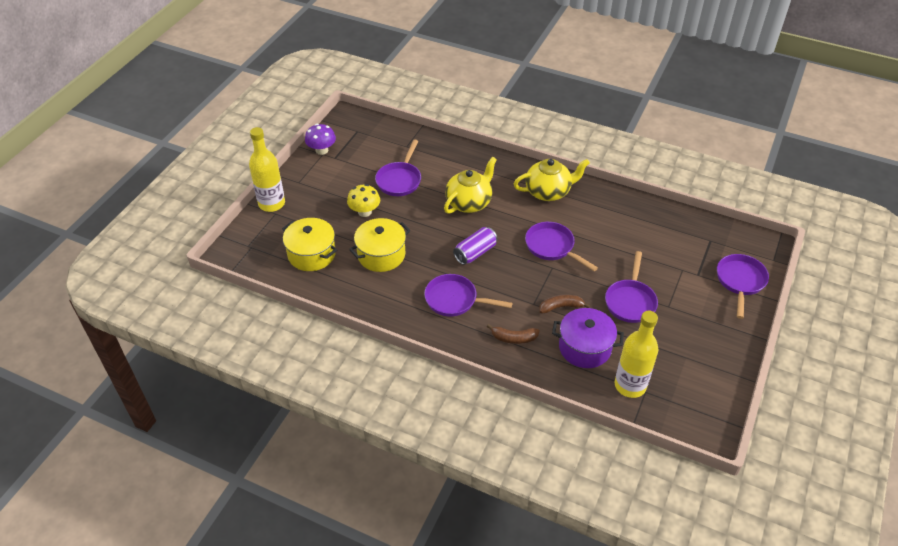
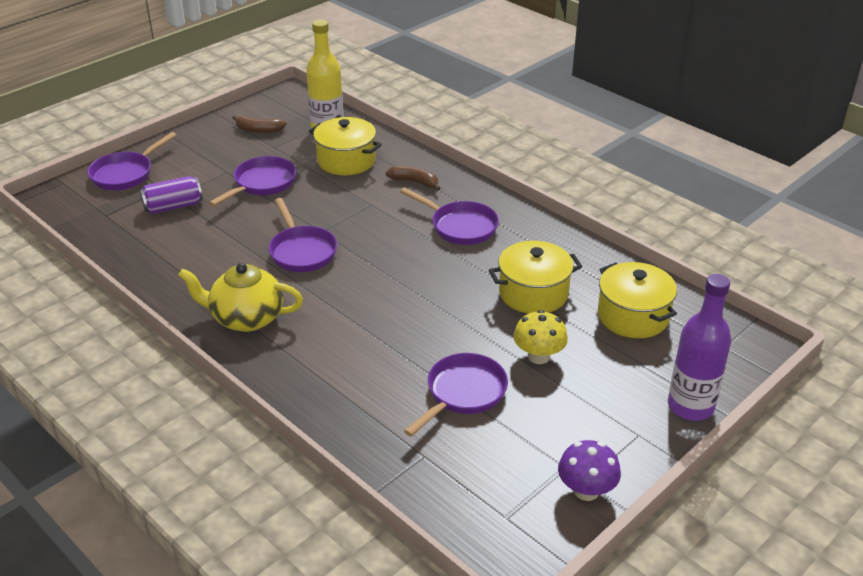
camera: 160 degrees left, 10 degrees down
yellow bottle [249,127,285,212] -> purple bottle [668,274,731,421]
yellow teapot [444,157,497,214] -> none
purple can [453,227,497,265] -> purple can moved to [140,176,203,214]
brown banana [539,295,590,314] -> brown banana moved to [232,115,286,133]
purple pot [552,308,624,368] -> yellow pot [309,117,382,175]

